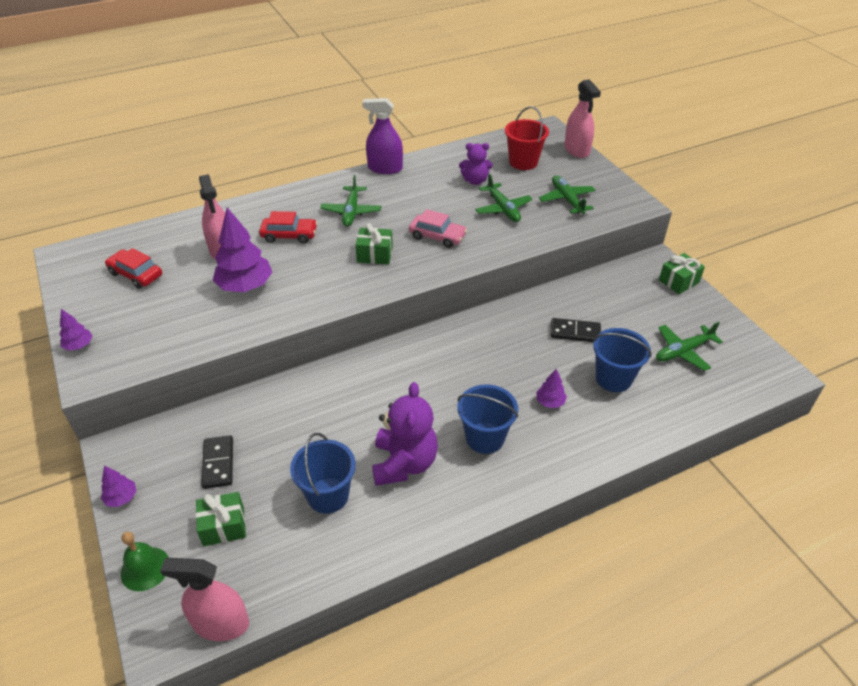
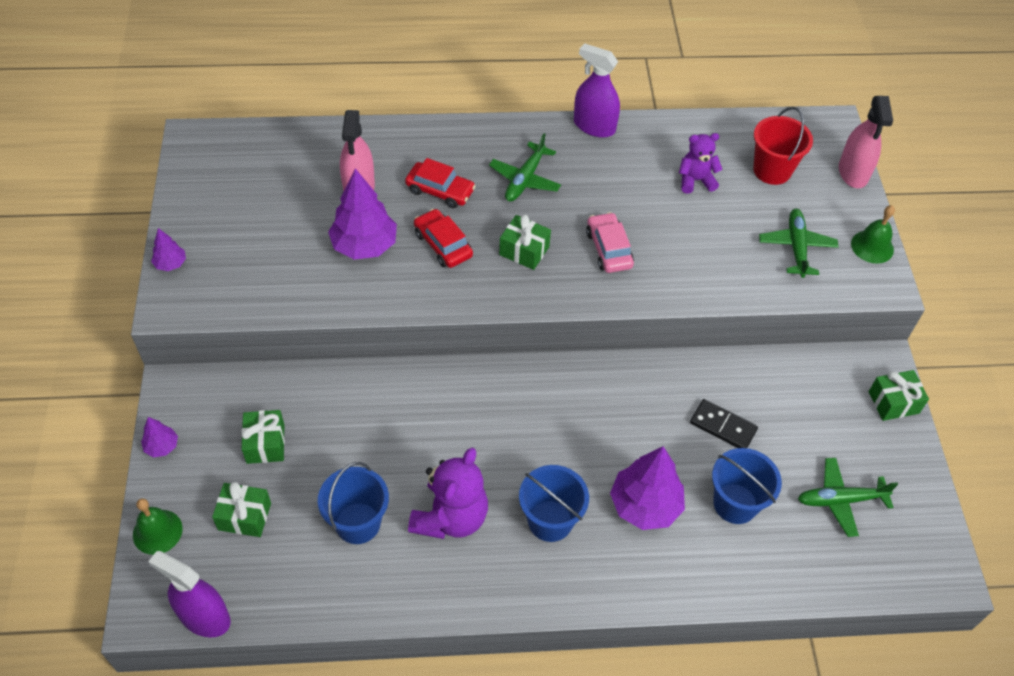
camera: 20 degrees right, 10 degrees up
red car [105,248,162,289] -> red car moved to [414,209,473,268]
pink spray bottle [160,558,249,641] -> purple spray bottle [148,551,231,638]
black domino [201,435,233,489] -> green gift [241,410,285,464]
pink car [409,209,467,248] -> pink car turned 150 degrees counterclockwise [586,212,634,273]
purple teddy bear [459,143,493,185] -> purple teddy bear turned 150 degrees clockwise [679,133,723,194]
green plane [475,174,532,222] -> none
purple tree [536,369,567,408] -> purple tree [610,446,685,530], size x2.04
none -> green bell [851,205,895,264]

